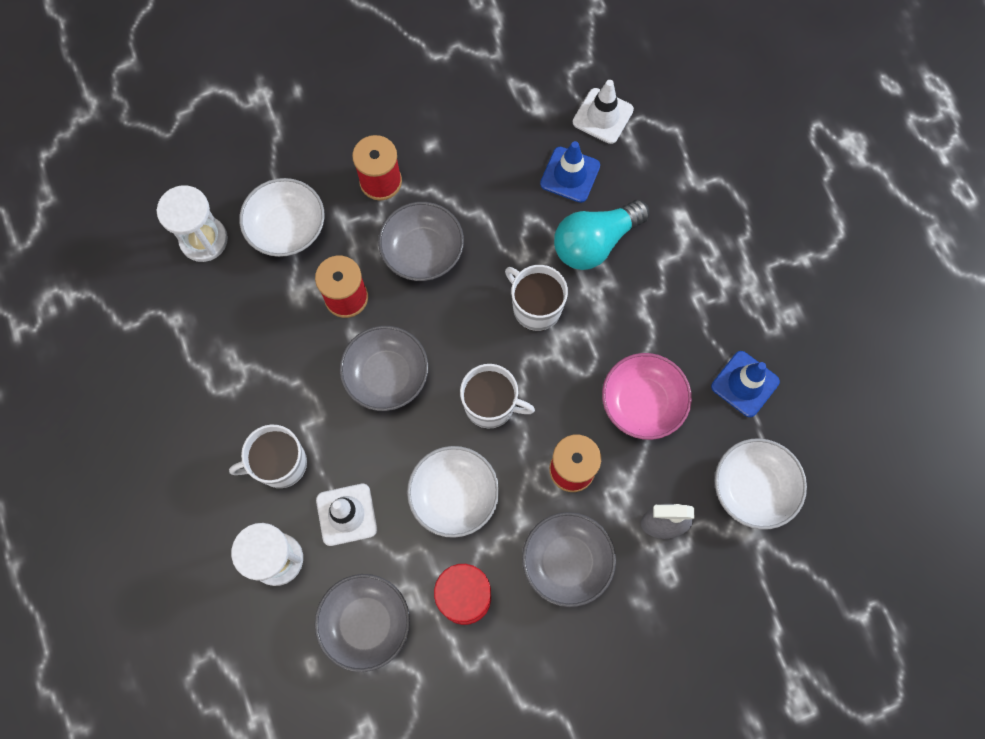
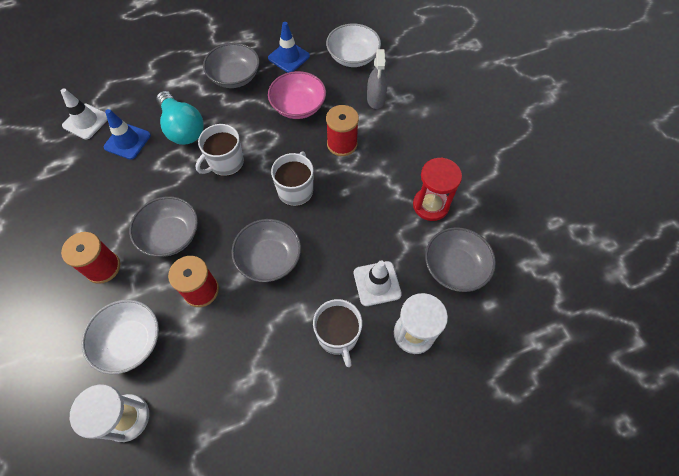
camera: 90 degrees left, 10 degrees down
white bowl [407,446,499,538] -> none
grey bowl [522,512,616,607] -> grey bowl moved to [203,43,259,88]

